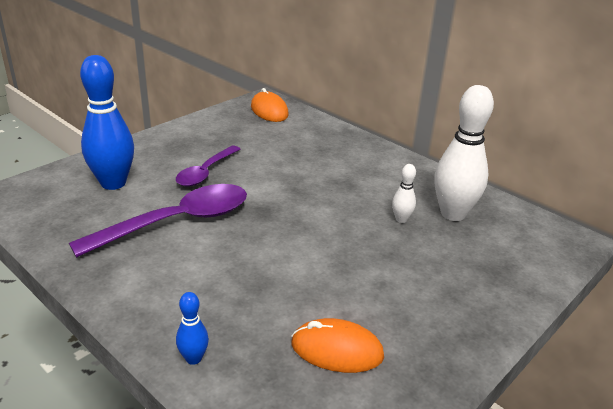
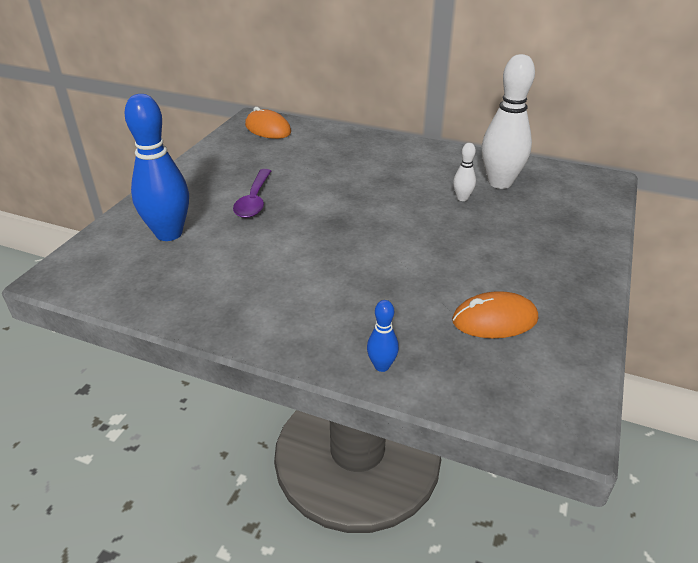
camera: 20 degrees left, 5 degrees up
purple spoon [69,184,247,258] -> none

